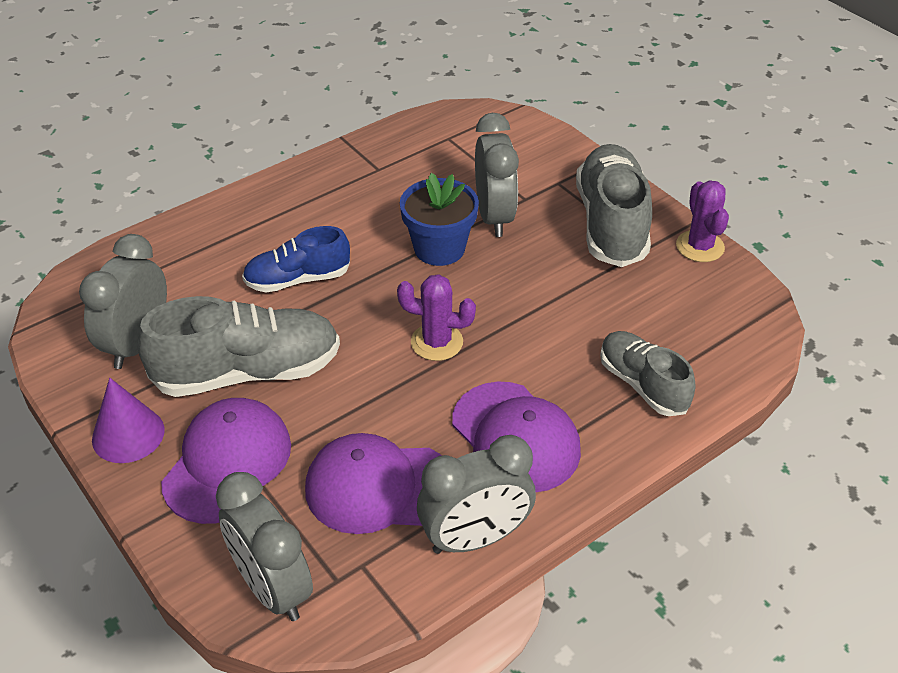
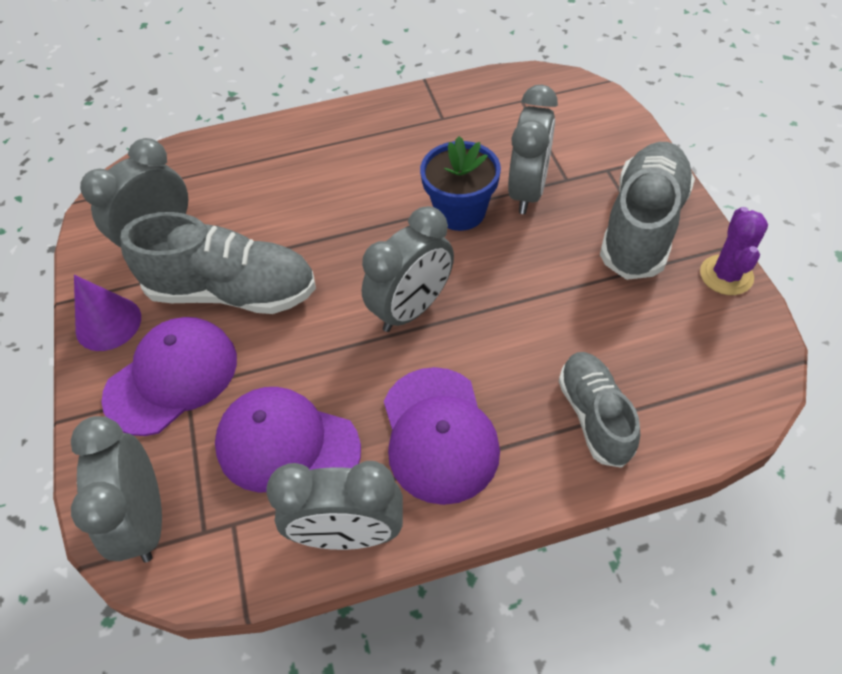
camera: 25 degrees right, 10 degrees up
blue shoe [242,226,350,293] -> none
purple cactus [397,274,476,361] -> grey clock [362,206,454,332]

